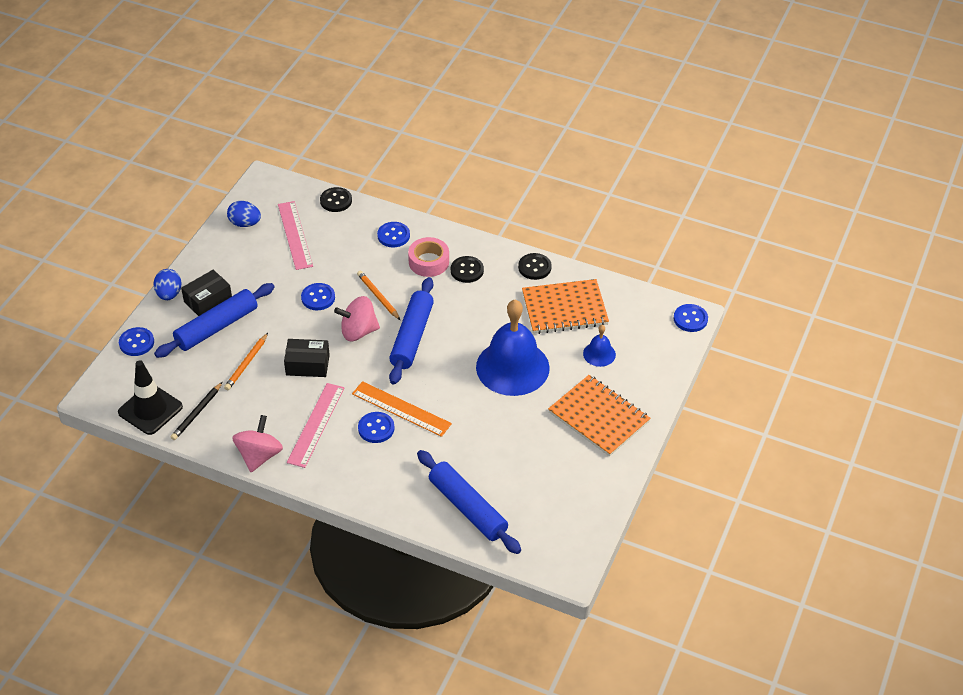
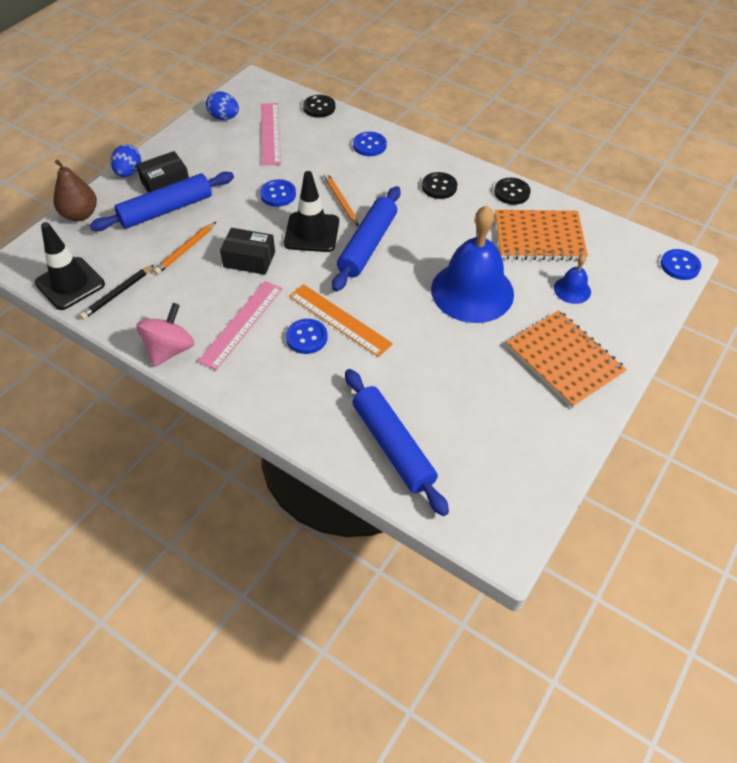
camera: 10 degrees right, 5 degrees up
blue button [119,327,154,356] -> brown pear [53,160,97,221]
pink spinning top [334,296,380,341] -> black traffic cone [284,171,339,252]
pink tape [408,237,449,277] -> none

